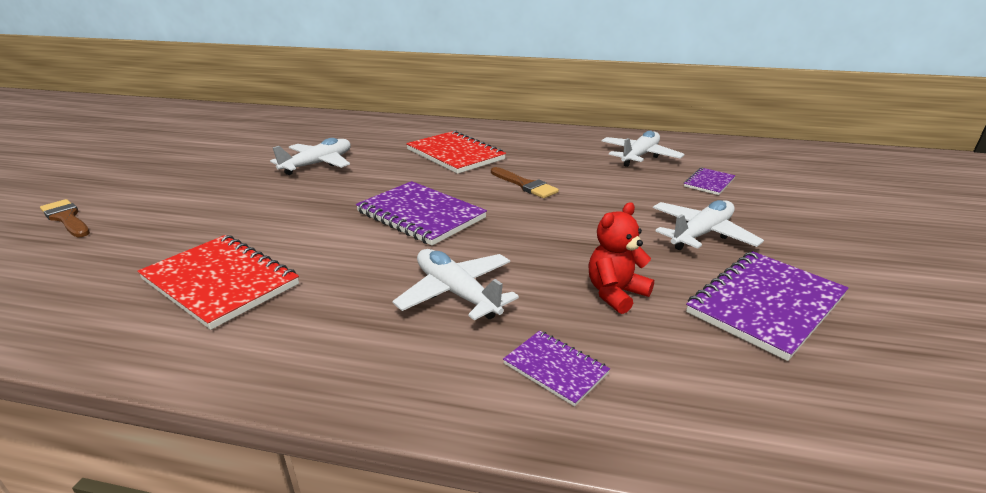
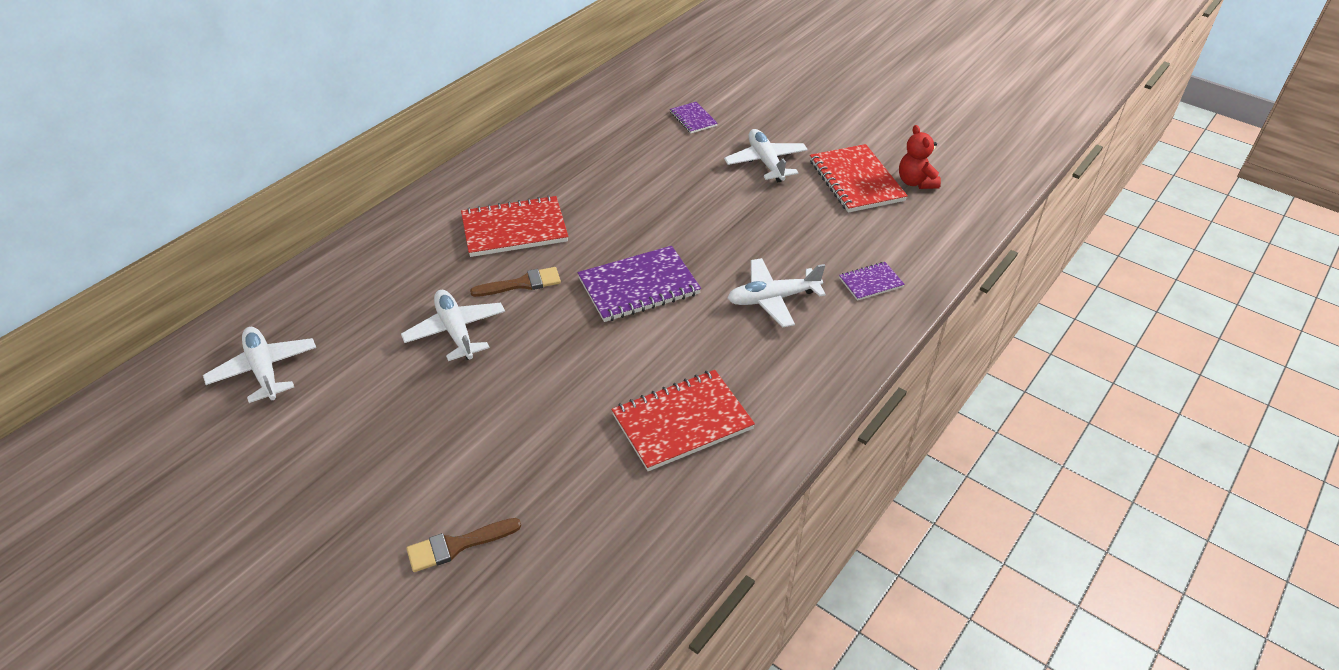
camera: 65 degrees left, 15 degrees up
brown brush [491,167,559,198] -> brown brush moved to [470,267,561,297]
red teddy bear [588,202,654,314] -> red teddy bear moved to [899,125,941,189]
white plane [602,131,684,167] -> white plane moved to [203,327,316,403]
purple notebook [686,251,849,361] -> red notebook [810,144,908,213]

